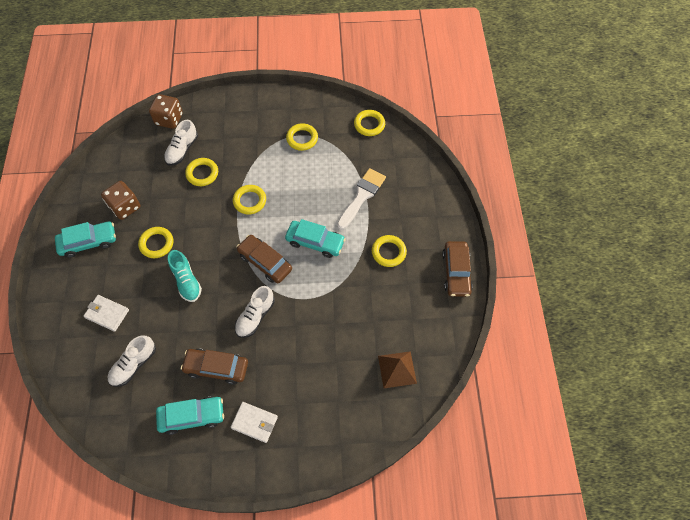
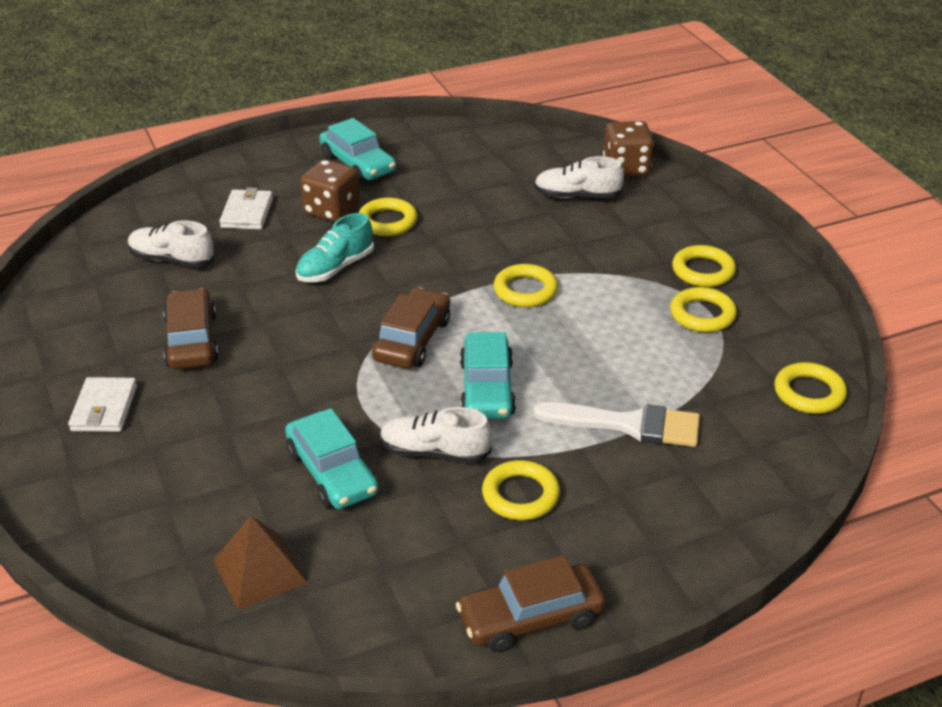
camera: 70 degrees right, 25 degrees down
brown dice [101,181,140,220] -> brown dice moved to [300,159,360,222]
turquoise car [156,396,224,435] -> turquoise car moved to [285,408,379,509]
yellow ring [185,158,218,186] -> yellow ring moved to [672,245,736,287]
white shoe [235,286,275,338] -> white shoe moved to [380,407,492,463]

